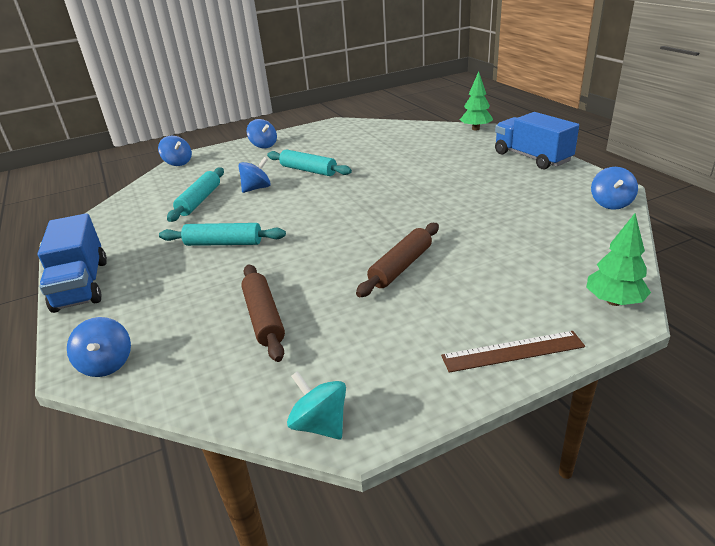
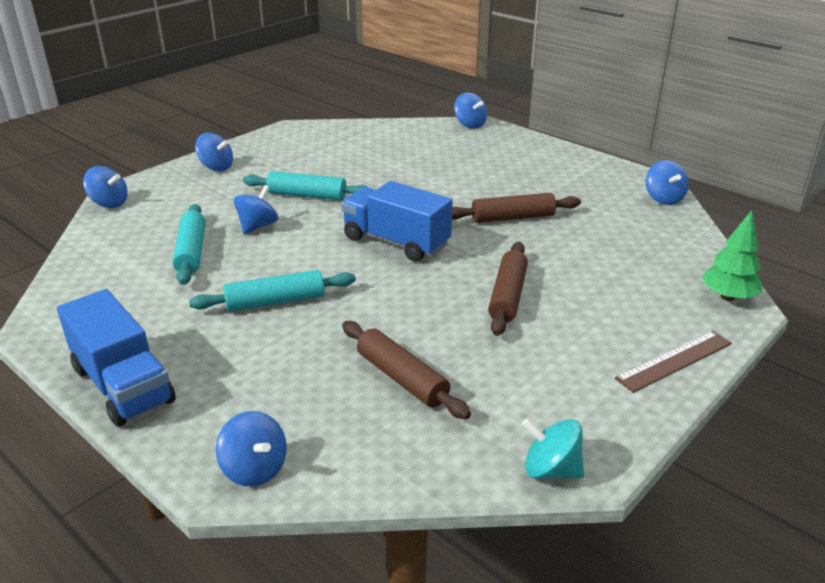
camera: 25 degrees left, 0 degrees up
green tree [460,71,493,131] -> blue spinning top [454,93,487,129]
blue truck [495,112,579,170] -> blue truck moved to [341,181,453,262]
none -> brown rolling pin [452,193,581,223]

